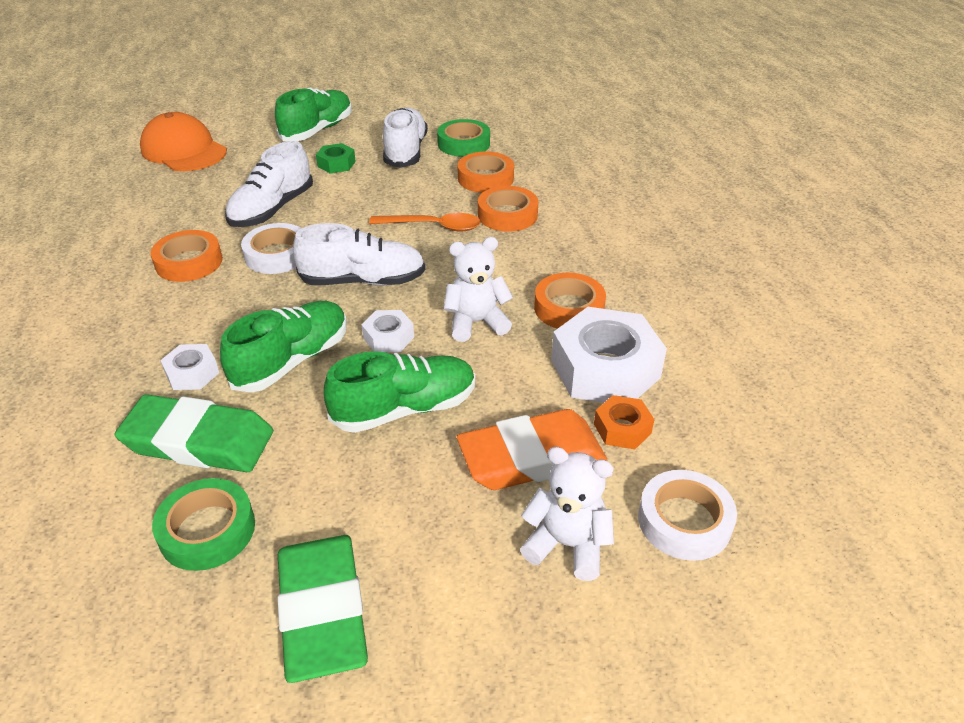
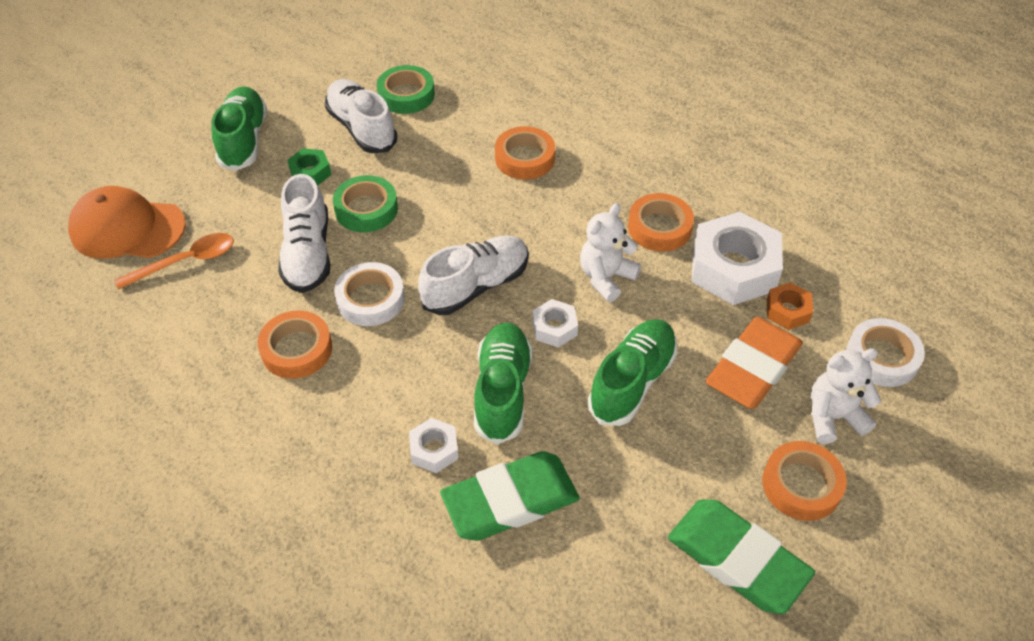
camera: 35 degrees left, 10 degrees up
green tape [152,478,255,571] -> green tape moved to [333,175,398,232]
orange spoon [369,213,481,231] -> orange spoon moved to [115,233,234,290]
orange tape [458,151,514,193] -> orange tape moved to [762,441,847,521]

